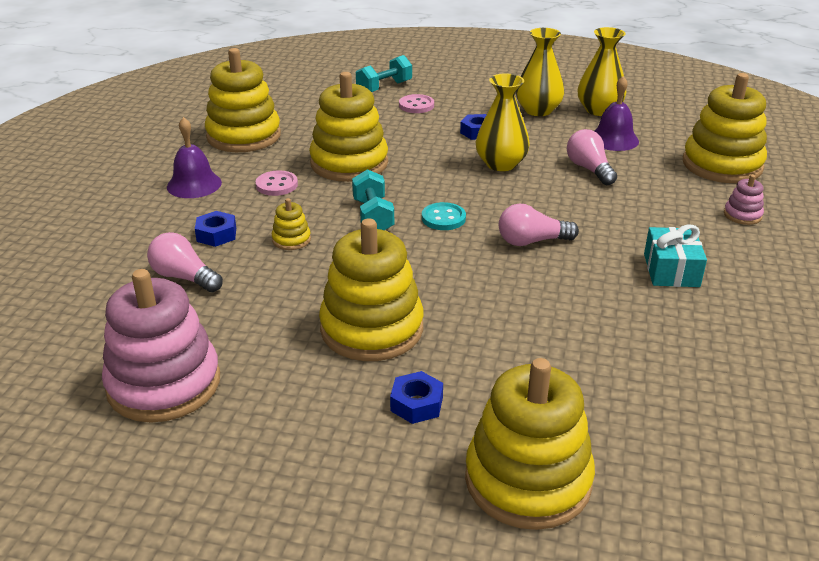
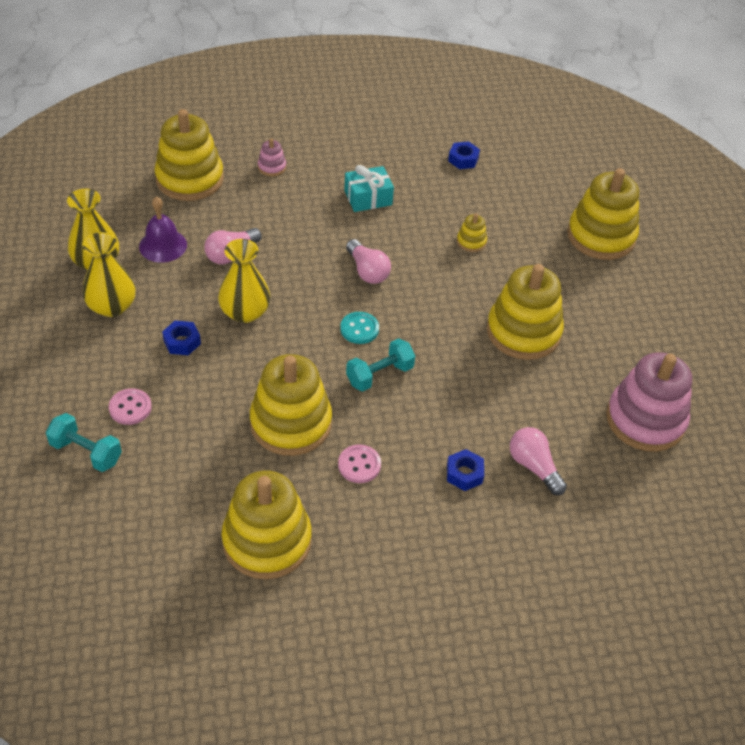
camera: 115 degrees left, 15 degrees up
pink light bulb [147,232,223,292] -> pink light bulb turned 135 degrees clockwise [510,427,567,495]
purple bell [167,117,222,198] -> none
yellow stacking toy [272,198,311,250] -> yellow stacking toy moved to [457,213,487,252]
blue nut [390,371,443,424] -> blue nut moved to [448,141,480,169]

